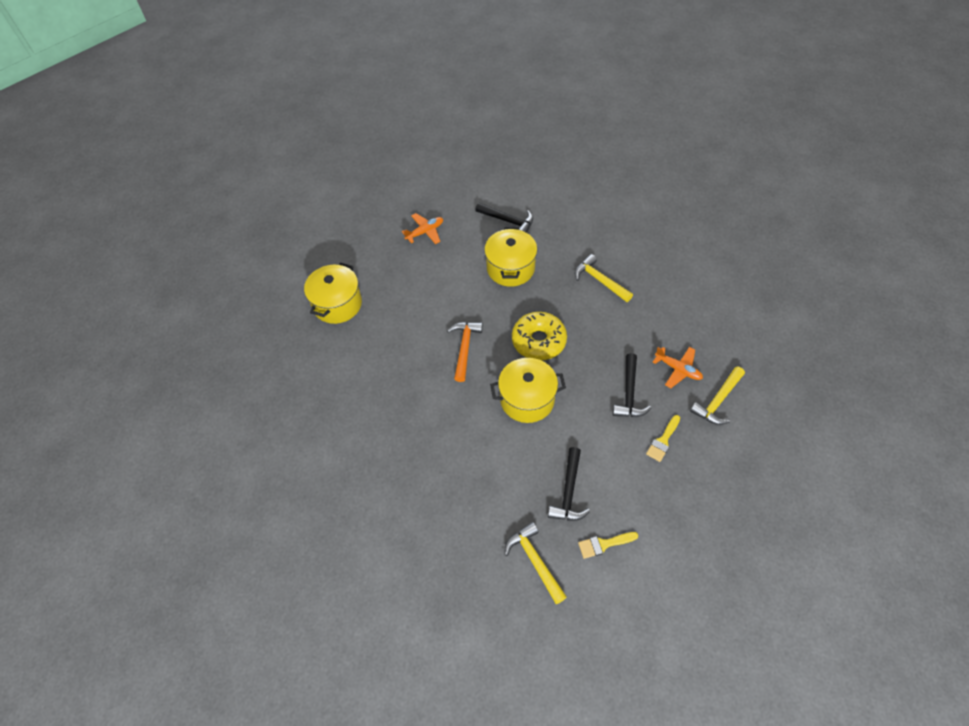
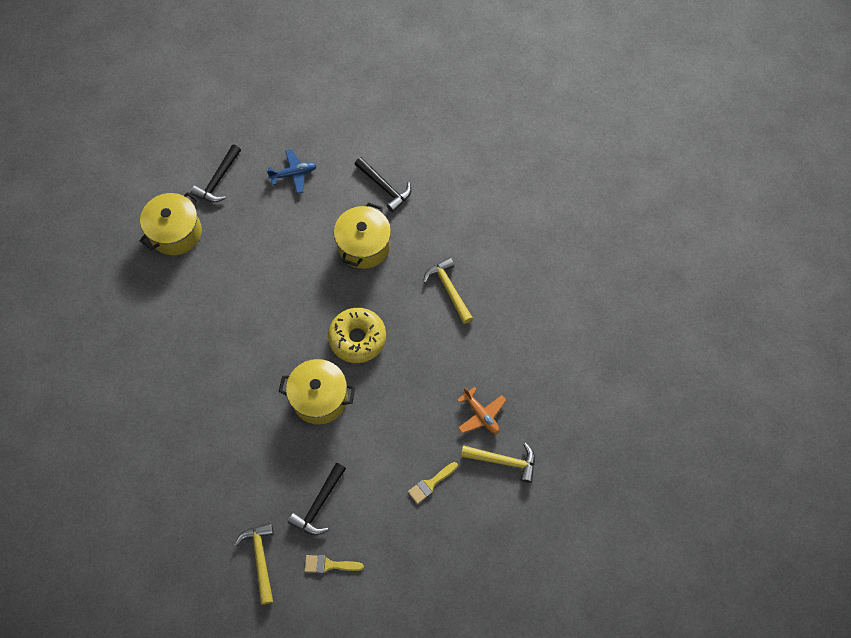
camera: 15 degrees right, 10 degrees up
orange plane [402,213,443,244] -> blue plane [267,149,317,194]
orange hammer [447,322,483,382] -> none
black hammer [613,353,651,417] -> black hammer moved to [190,145,241,202]
yellow hammer [690,366,745,425] -> yellow hammer turned 135 degrees counterclockwise [461,443,535,483]

